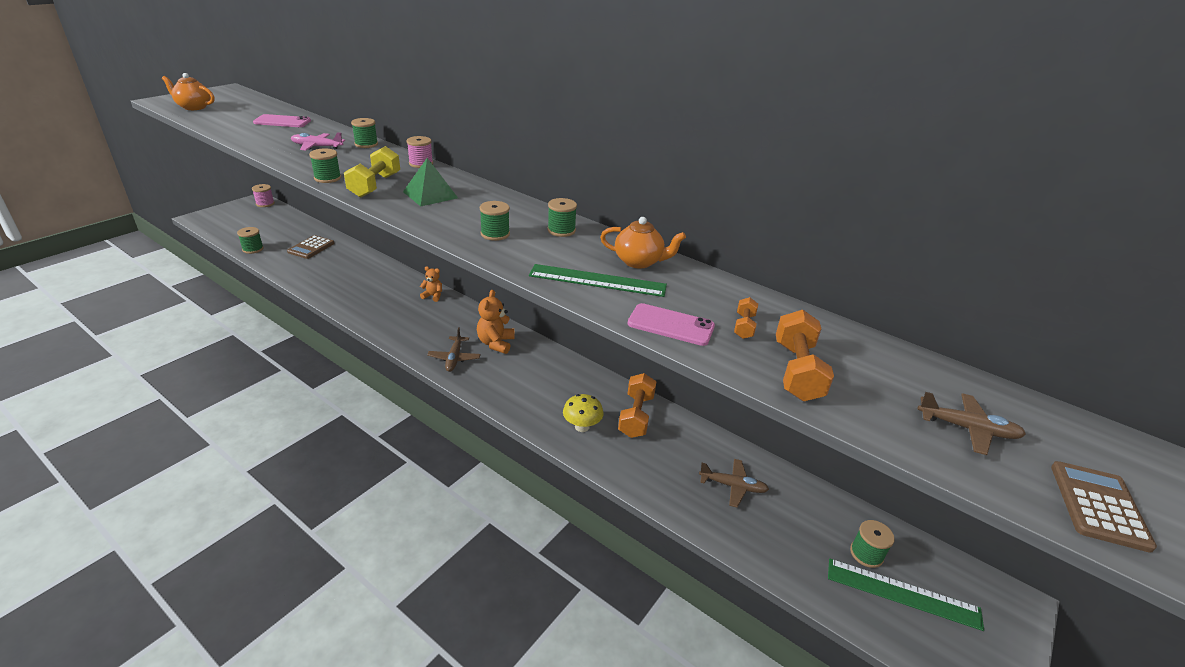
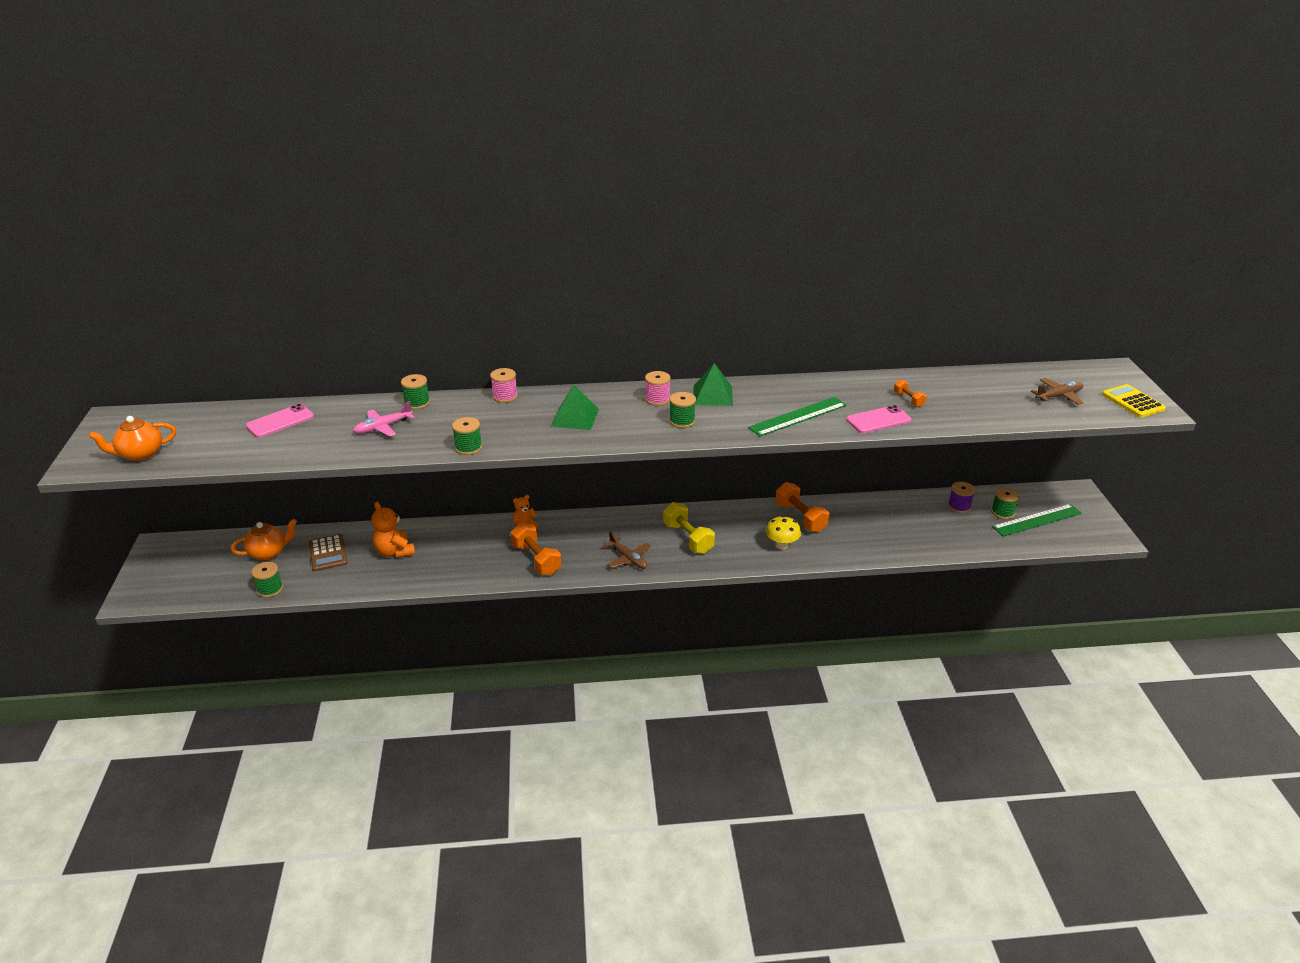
camera: 40 degrees left, 0 degrees up
pink spool [252,184,275,207] -> pink spool moved to [645,371,671,406]
yellow dumbbell [344,146,400,198] -> yellow dumbbell moved to [663,502,715,554]
orange teddy bear [477,290,514,354] -> orange teddy bear moved to [371,502,415,558]
green spool [548,198,577,237] -> green pyramid [694,363,733,406]
orange teapot [600,217,686,269] -> orange teapot moved to [231,519,297,560]
brown plane [699,459,769,508] -> none
orange dumbbell [776,310,834,401] -> orange dumbbell moved to [511,522,562,575]
brown calculator [1051,461,1157,553] -> yellow calculator [1102,384,1166,418]
none -> purple spool [948,482,975,513]

